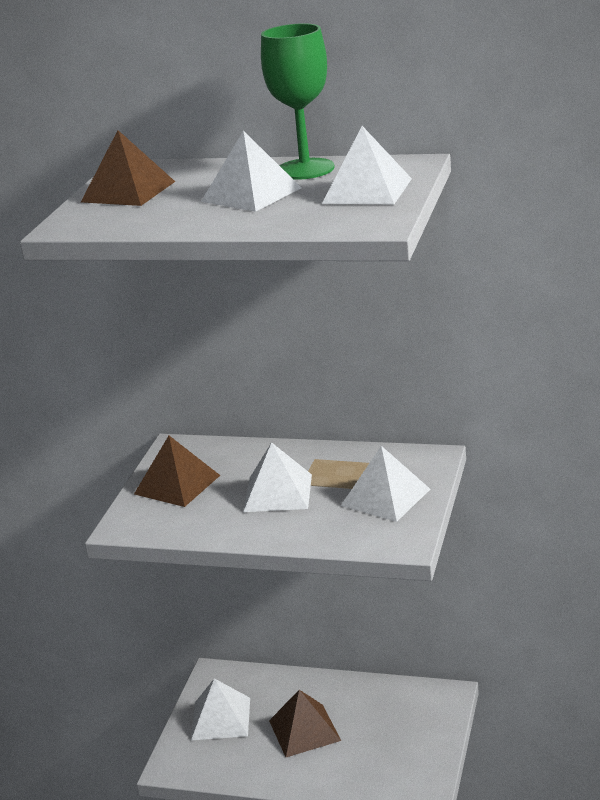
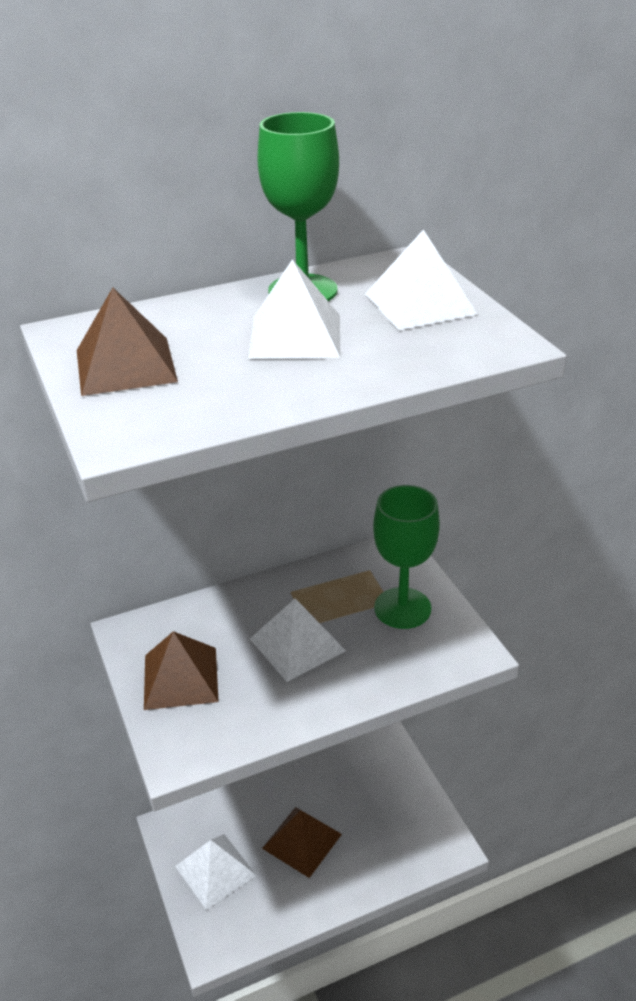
camera: 40 degrees left, 10 degrees up
white pyramid [341,446,430,522] -> green goblet [373,485,440,629]

